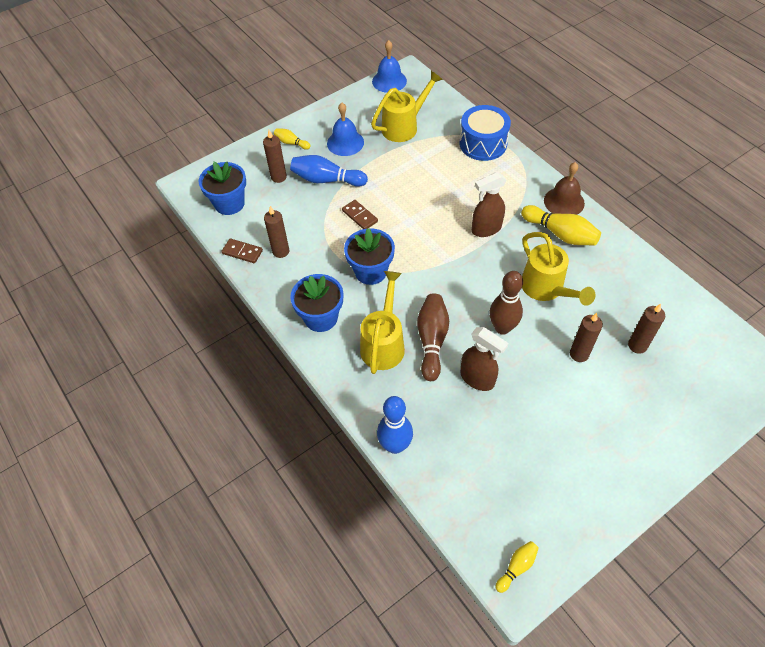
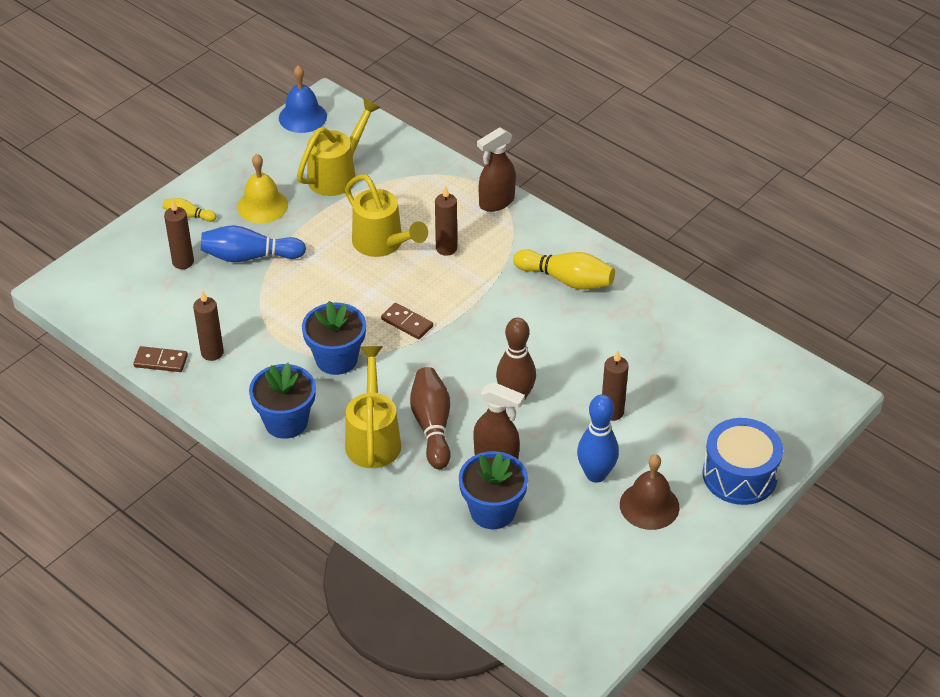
camera: 15 degrees left, 10 degrees down
blue flower pot [199,162,246,215] -> blue flower pot moved to [459,451,528,529]
blue bell [327,103,364,156] -> yellow bell [237,154,288,223]
brown domino [342,200,378,229] -> brown domino moved to [381,303,433,340]
blue bowling pin [377,396,413,454] -> blue bowling pin moved to [577,394,619,483]
blue drum [459,105,511,161] -> blue drum moved to [702,418,783,505]
brown spray bottle [472,172,506,237] -> brown spray bottle moved to [477,127,516,212]
yellow bowling pin [496,541,539,593] -> none
yellow watering can [522,232,595,306] -> yellow watering can moved to [345,174,428,257]
brown bell [544,162,585,215] -> brown bell moved to [620,455,680,530]
brown candle [628,304,665,354] -> brown candle moved to [435,186,457,256]

